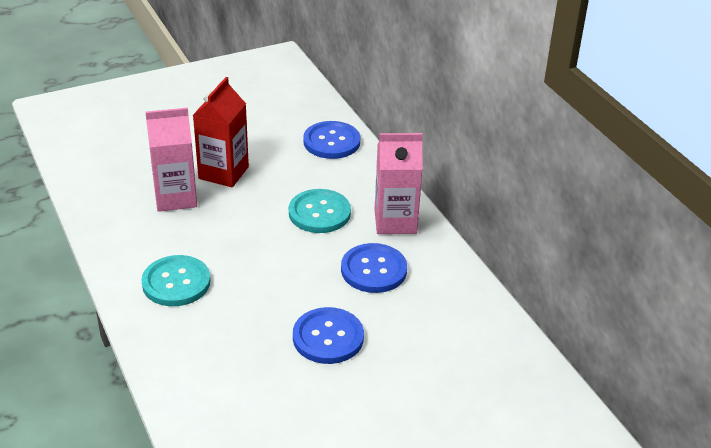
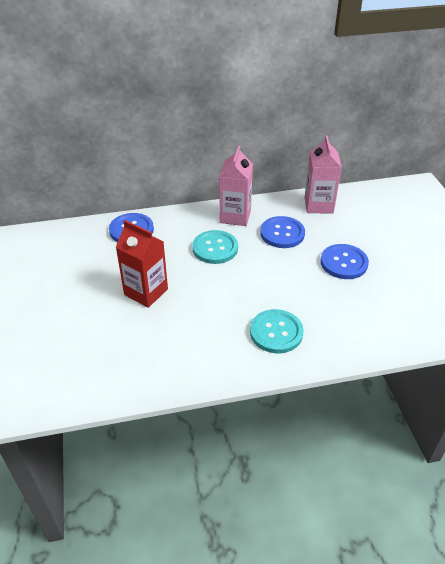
camera: 75 degrees left, 5 degrees up
pink carton [146,108,197,212] -> pink carton moved to [305,135,342,214]

